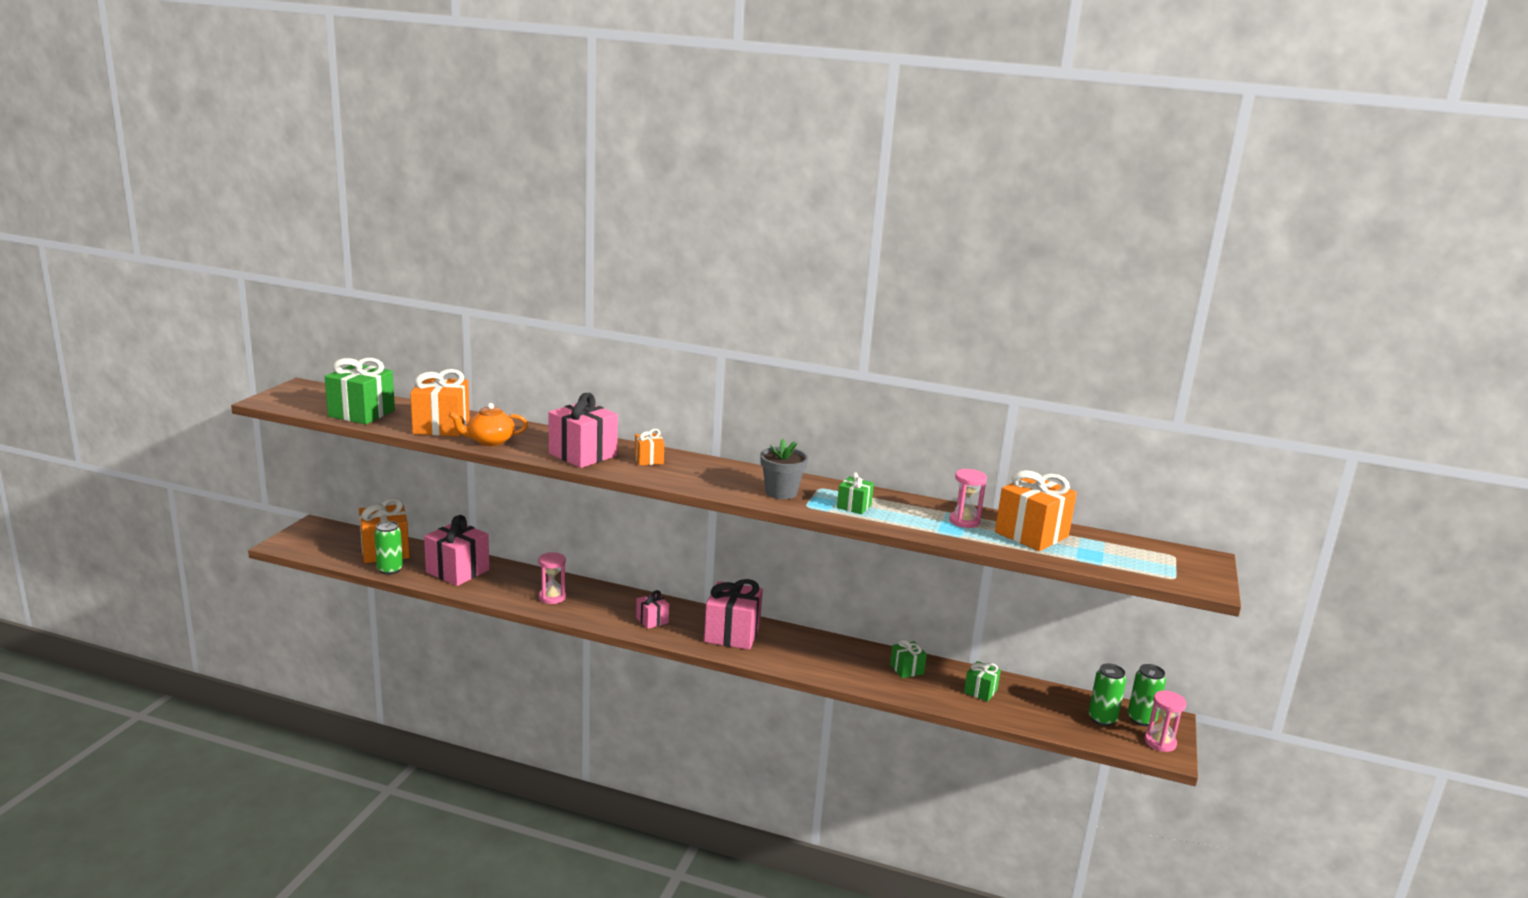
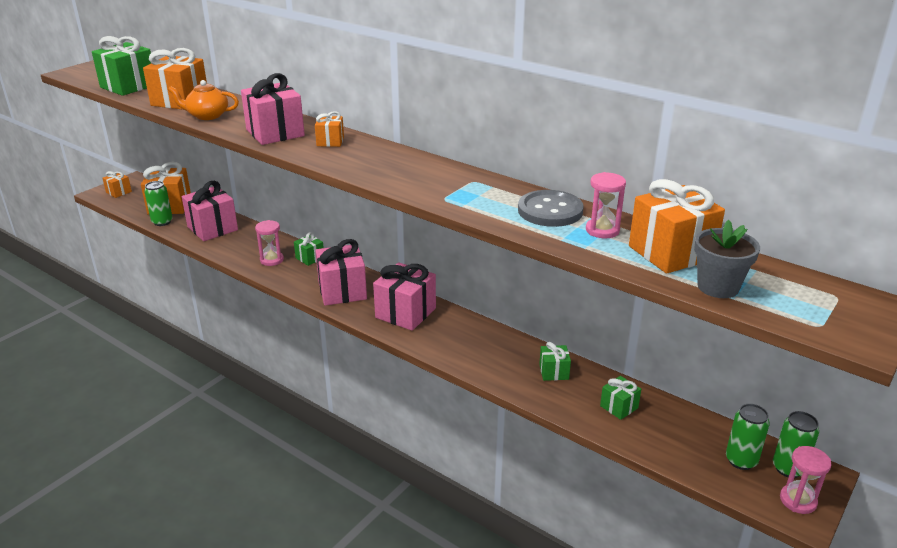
camera: 20 degrees right, 10 degrees up
pink gift [636,590,669,629] -> pink gift [315,239,367,306], size x1.93
grey flower pot [760,439,808,499] -> grey flower pot moved to [694,220,760,298]
green gift [837,472,874,514] -> green gift moved to [294,232,324,266]
none -> orange gift [102,171,132,198]
none -> grey button [518,190,584,227]

